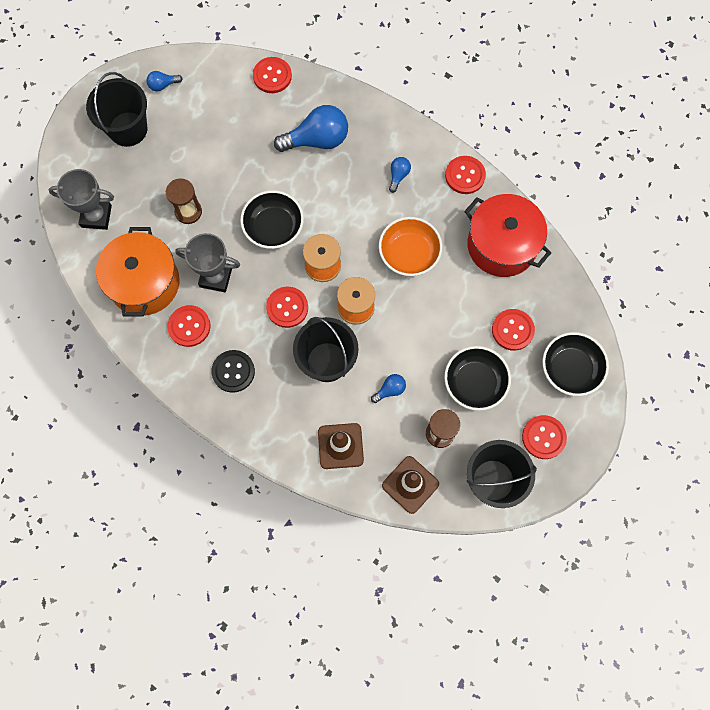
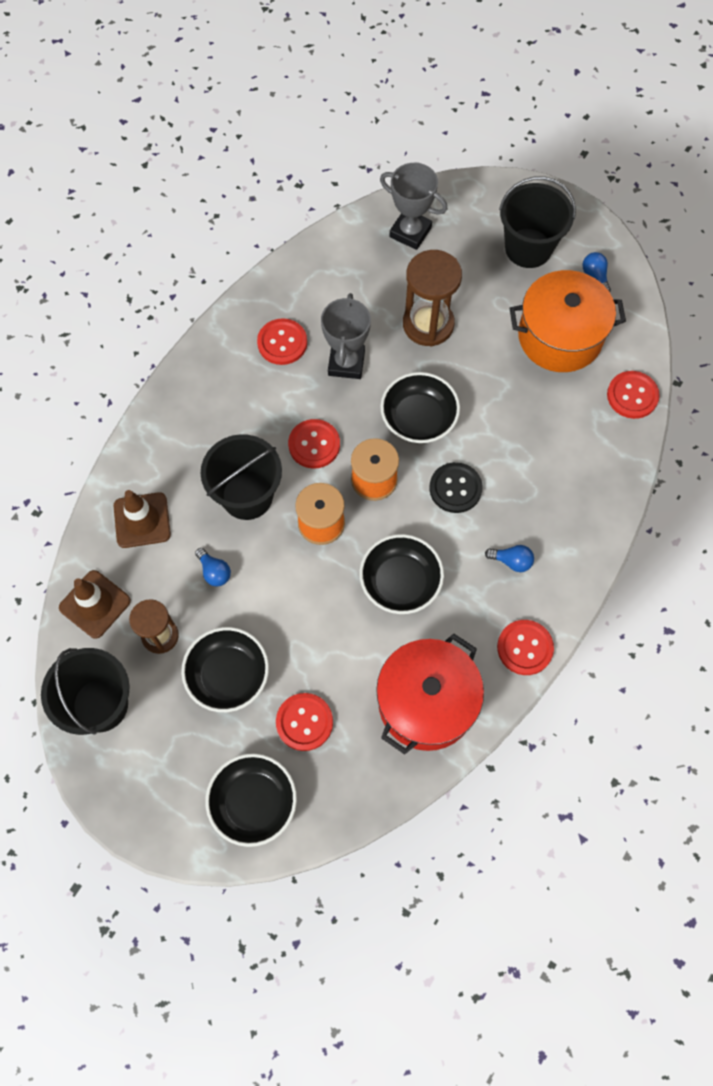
camera: 85 degrees right, 5 degrees down
grey trophy [49,169,114,230] -> grey trophy turned 60 degrees counterclockwise [380,163,447,250]
orange pot [96,227,180,317] -> orange pot moved to [510,270,626,372]
brown hourglass [166,178,202,224] -> brown hourglass [403,250,462,346], size x1.56
black button [211,350,255,393] -> black button moved to [429,462,483,513]
blue light bulb [274,105,348,152] -> none
orange bowl [379,217,443,276] -> black bowl [359,534,444,614]
red button [522,415,567,459] -> none

